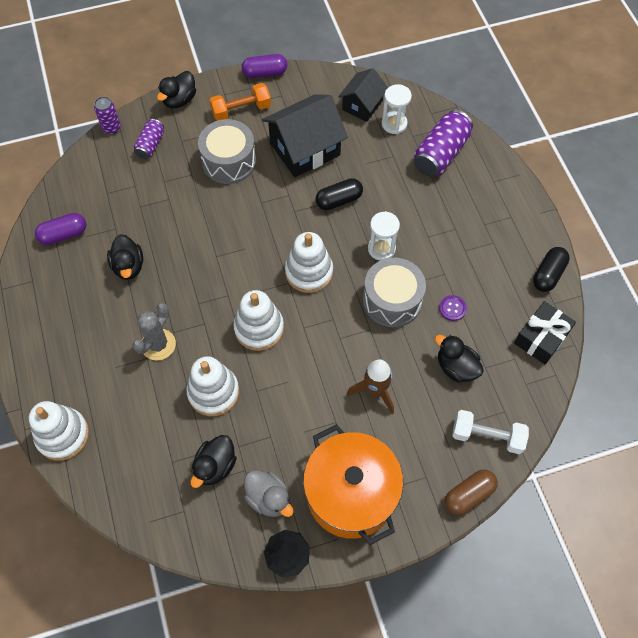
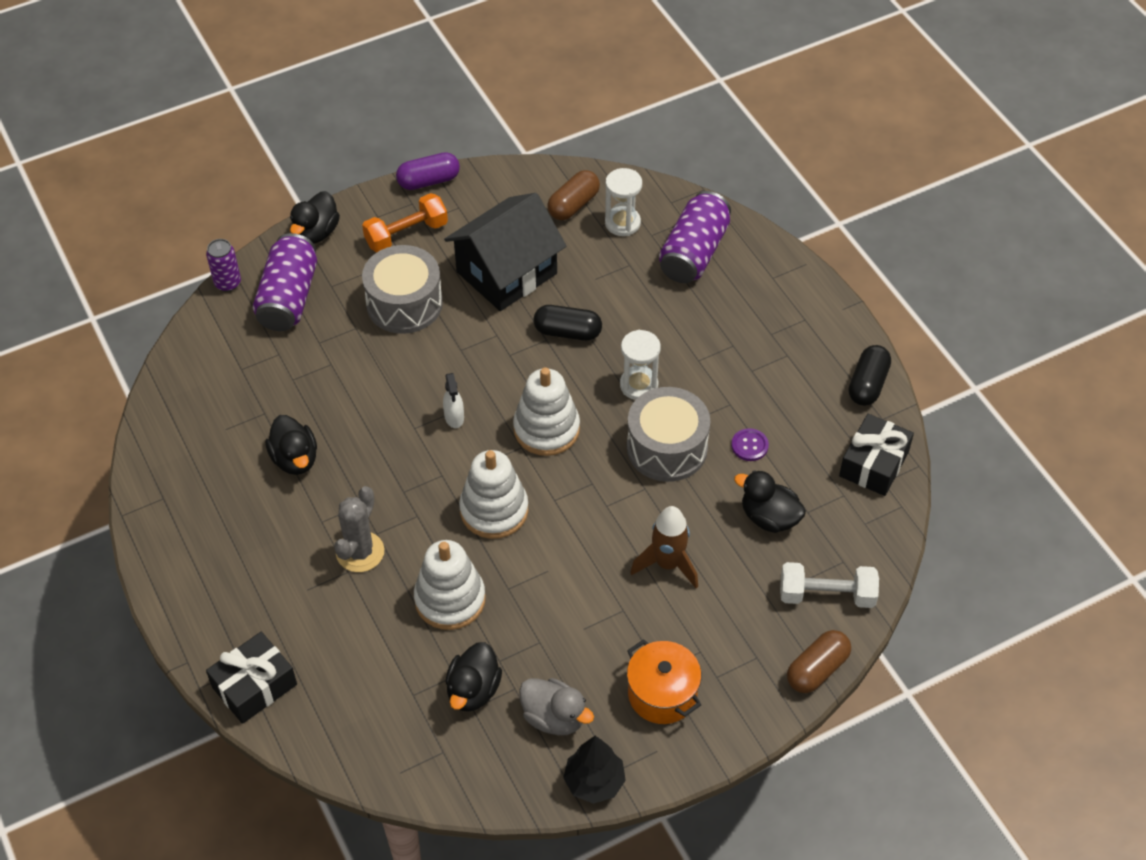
camera: 10 degrees left, 10 degrees down
white stacking toy [29,401,89,461] -> black gift [206,632,297,724]
purple capsule [35,213,86,245] -> none
purple can [134,119,164,159] -> purple can [253,233,317,331], size x1.74
orange pot [303,424,403,545] -> orange pot [627,639,702,724], size x0.58
black capsule [316,178,363,210] -> black capsule turned 45 degrees clockwise [533,305,602,341]
black house [338,68,388,122] -> brown capsule [547,170,600,220]
none -> white spray bottle [443,373,464,428]

